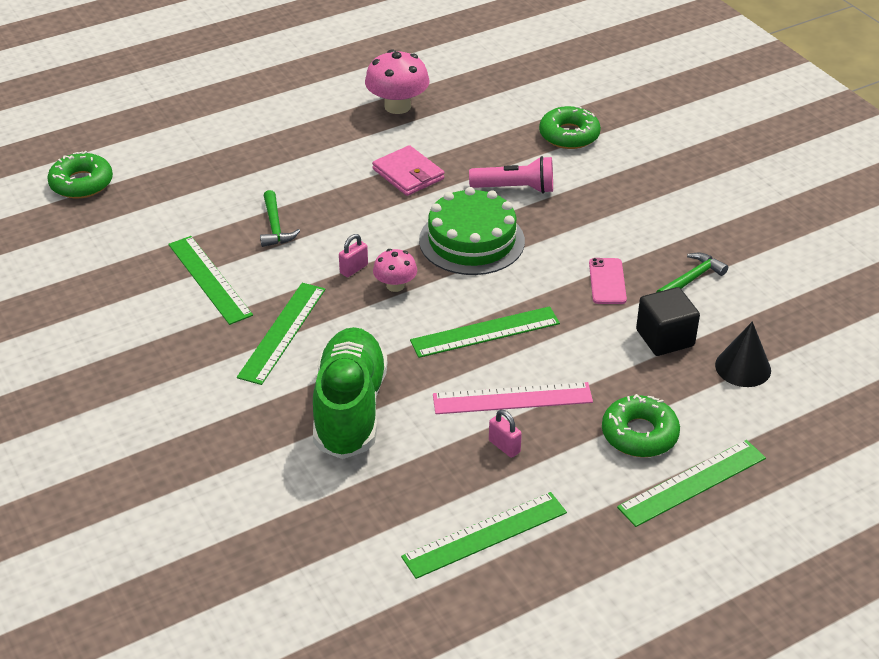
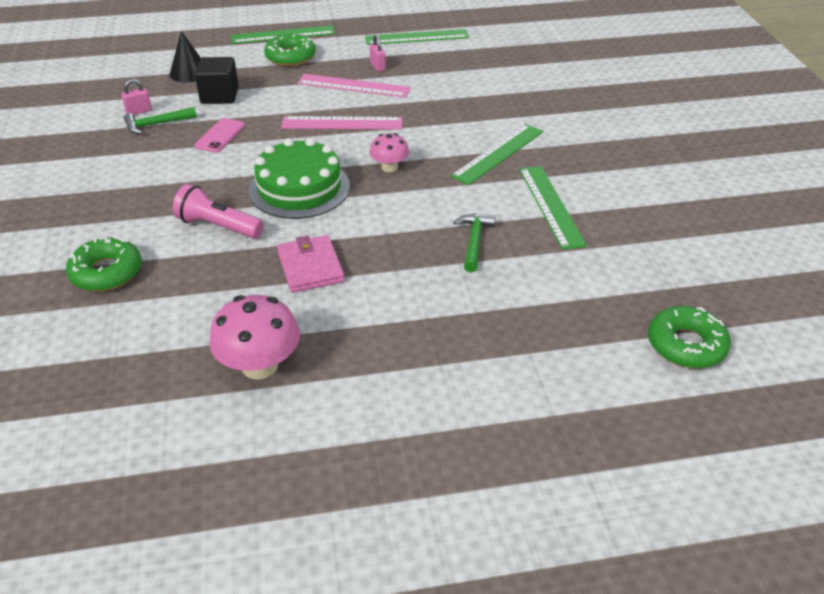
camera: 160 degrees left, 0 degrees up
green shoe [313,327,387,459] -> none
pink padlock [339,234,368,277] -> pink padlock moved to [121,79,152,115]
green ruler [410,306,560,358] -> pink ruler [281,116,402,129]

